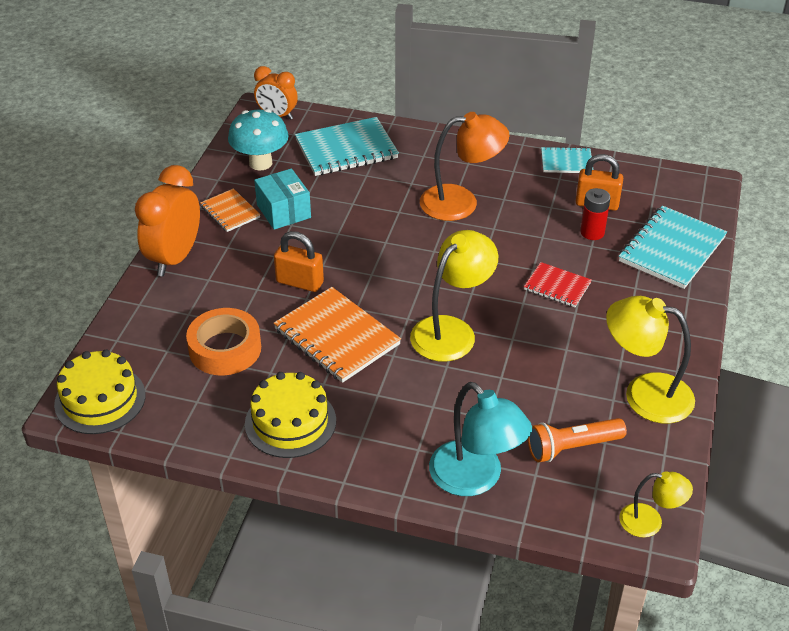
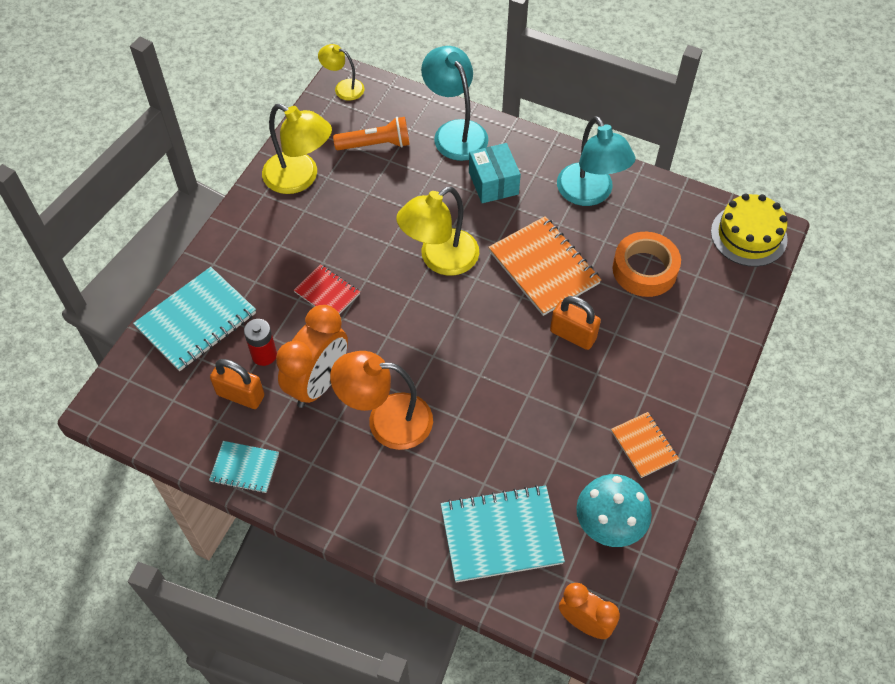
camera: 170 degrees left, 15 degrees up
orange clock [135,165,200,276] -> orange clock moved to [276,305,348,408]
yellow cake [245,372,336,458] -> turquoise lamp [557,116,636,206]
turquoise box [254,168,311,230] -> turquoise box moved to [469,143,521,203]

